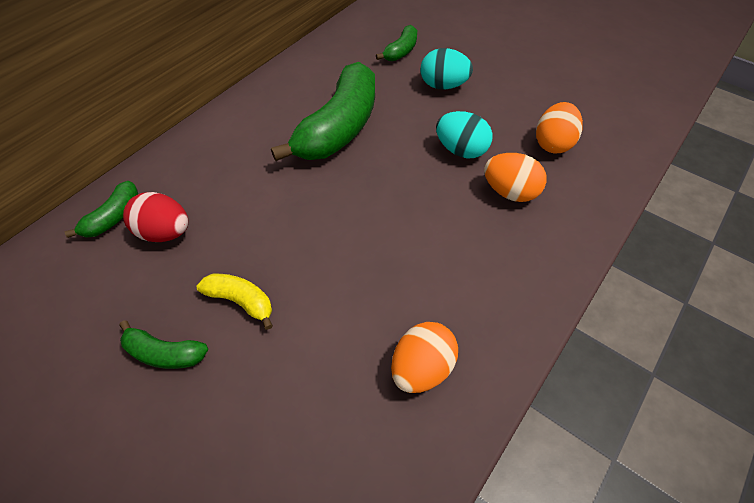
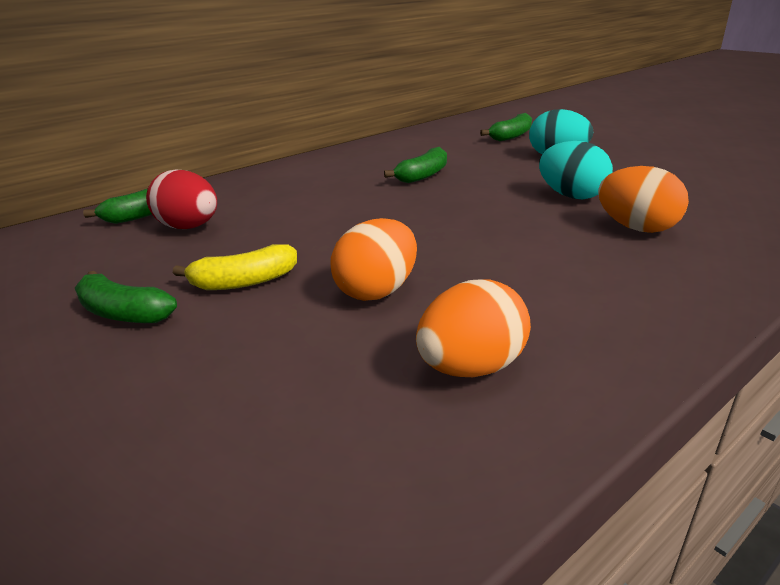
camera: 15 degrees right, 25 degrees down
yellow banana [197,274,273,330] -> yellow banana turned 120 degrees clockwise [173,244,297,290]
green banana [271,62,375,161] -> green banana [384,147,447,183], size x0.47
orange egg [536,102,583,153] -> orange egg moved to [330,218,417,301]

